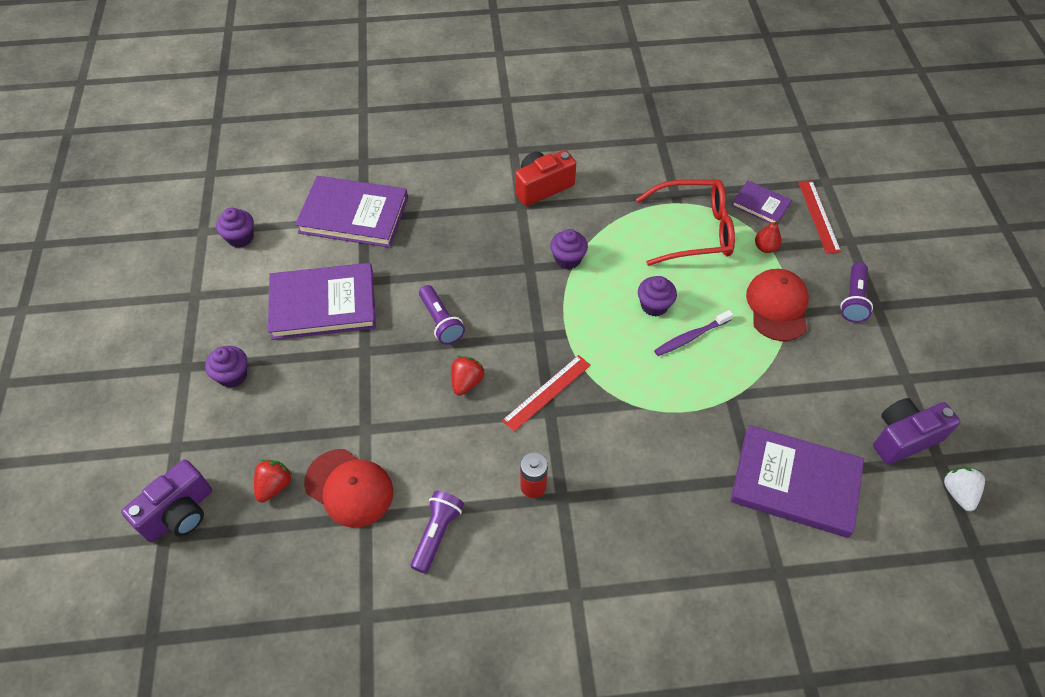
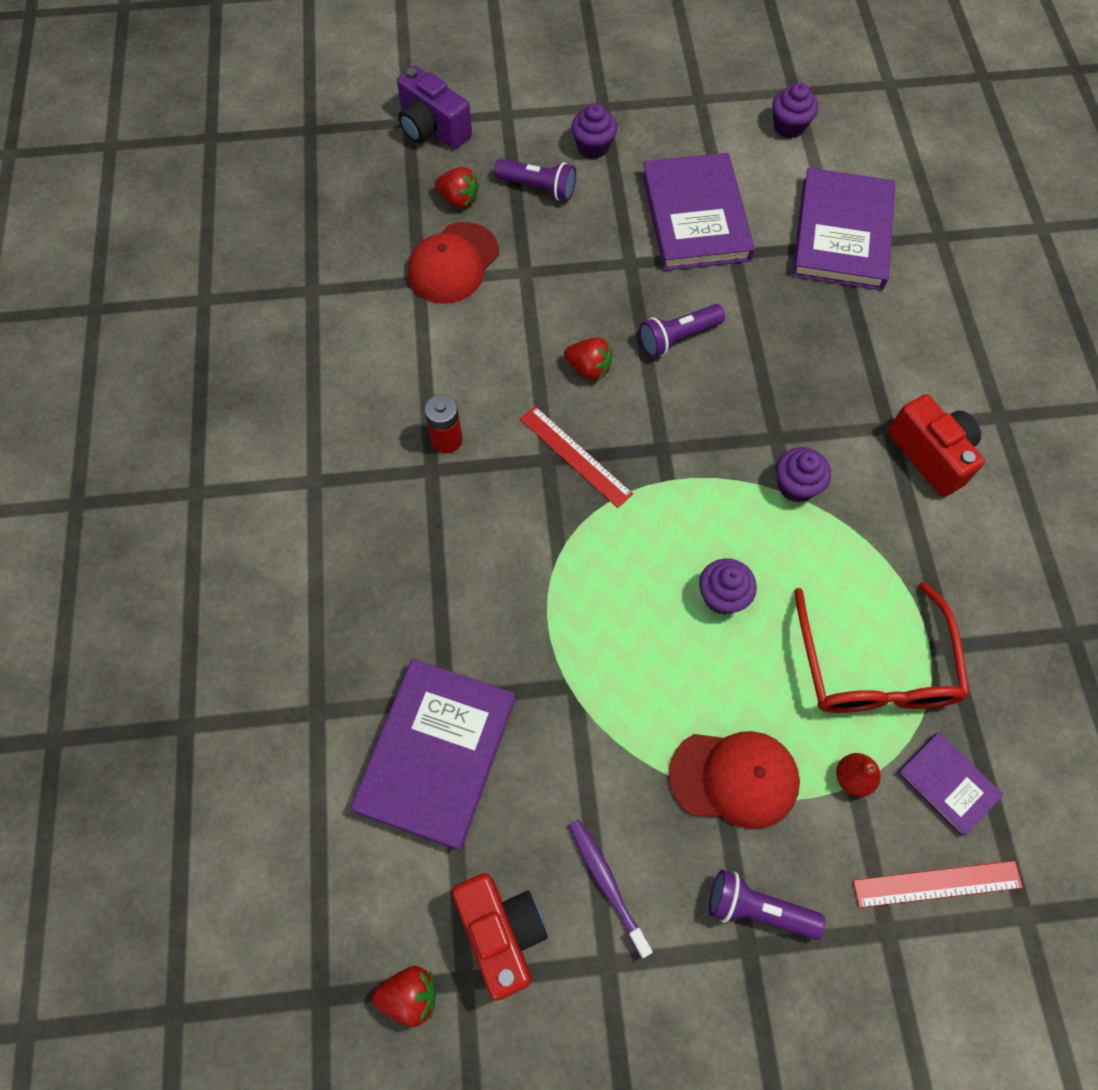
camera: 90 degrees right, 10 degrees up
purple flashlight [411,491,464,574] -> purple flashlight moved to [494,159,576,201]
purple toothbrush [654,310,733,356] -> purple toothbrush moved to [568,819,652,958]
purple book [732,180,792,224] -> purple book turned 75 degrees counterclockwise [897,732,1004,836]
purple camera [873,398,960,465] -> red camera [452,873,548,1001]
white strawberry [944,467,985,511] -> red strawberry [372,966,436,1027]

